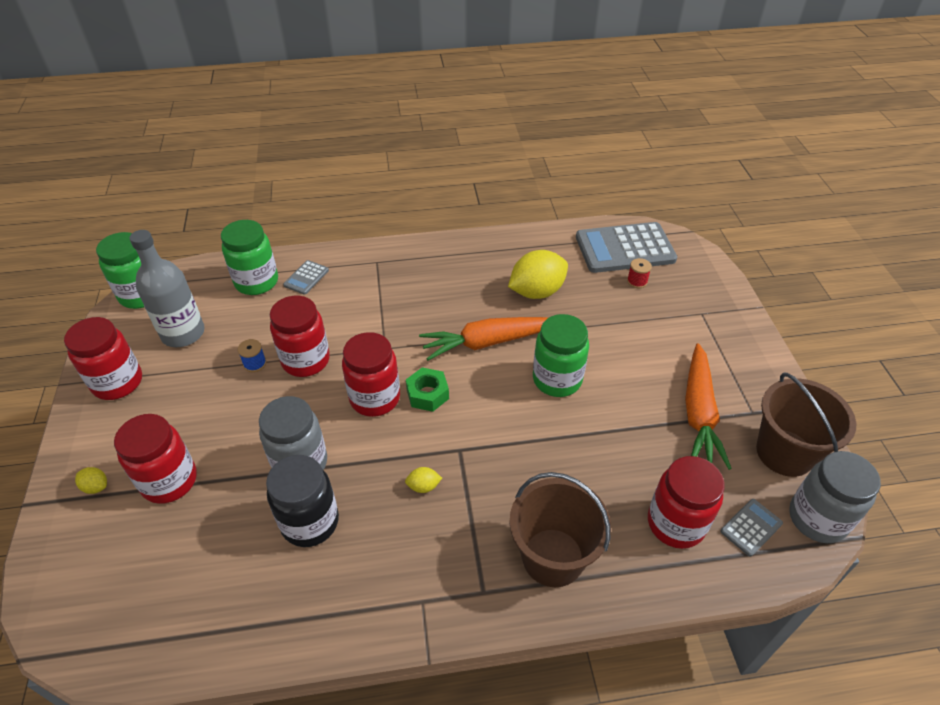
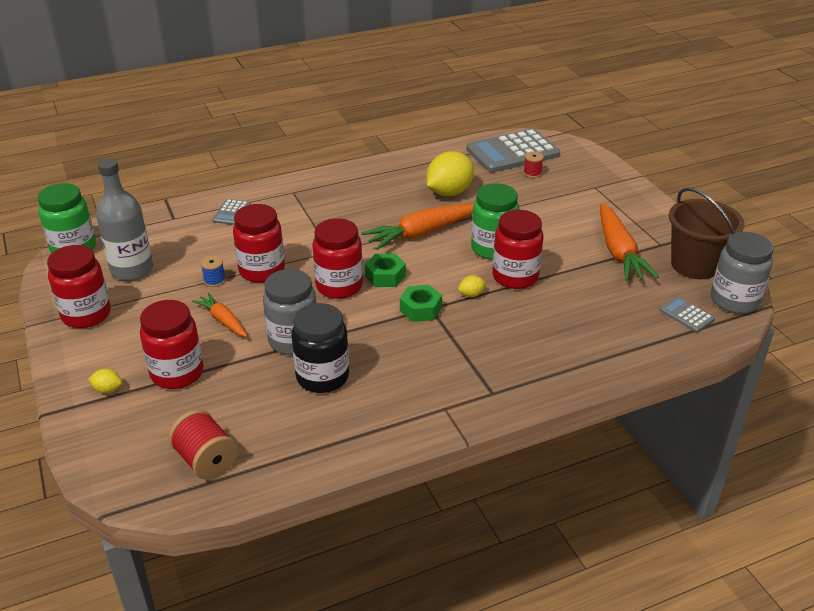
camera: 15 degrees left, 10 degrees down
green jar [221,220,278,295] -> none
yellow lemon [405,467,442,493] -> yellow lemon moved to [458,275,487,297]
brown bucket [509,472,611,587] -> none
red jar [648,456,725,549] -> red jar moved to [492,210,543,289]
grey calculator [720,499,783,557] -> grey calculator turned 75 degrees counterclockwise [660,296,715,332]
none -> red spool [168,409,238,480]
none -> orange carrot [192,293,247,337]
none -> green nut [400,285,442,322]

